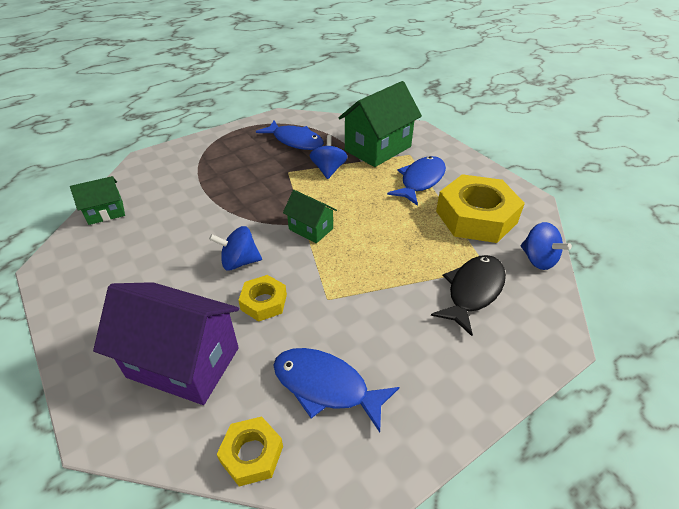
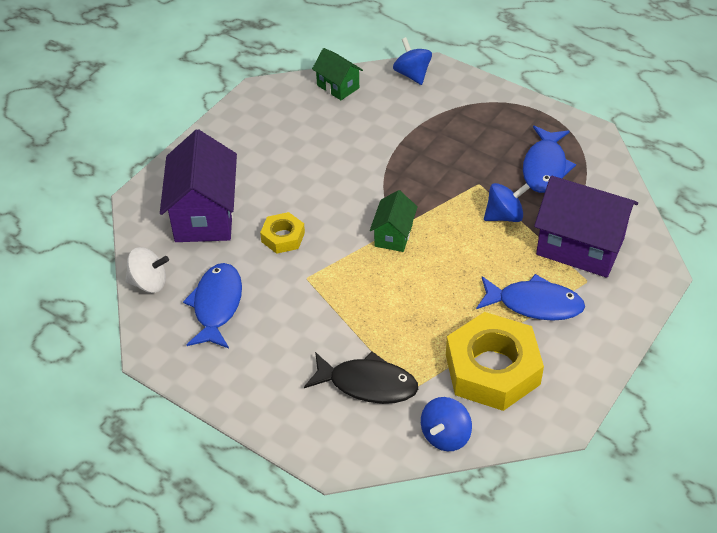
camera: 70 degrees right, 5 degrees up
blue spinning top [209,226,262,271] -> blue spinning top moved to [393,37,432,85]
yellow nut [217,416,283,486] -> white spinning top [125,247,169,293]
green house [338,81,422,167] -> purple house [534,176,638,278]

